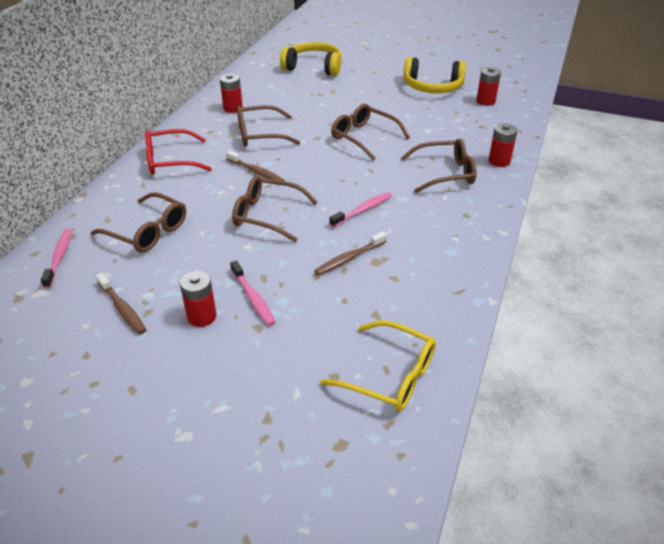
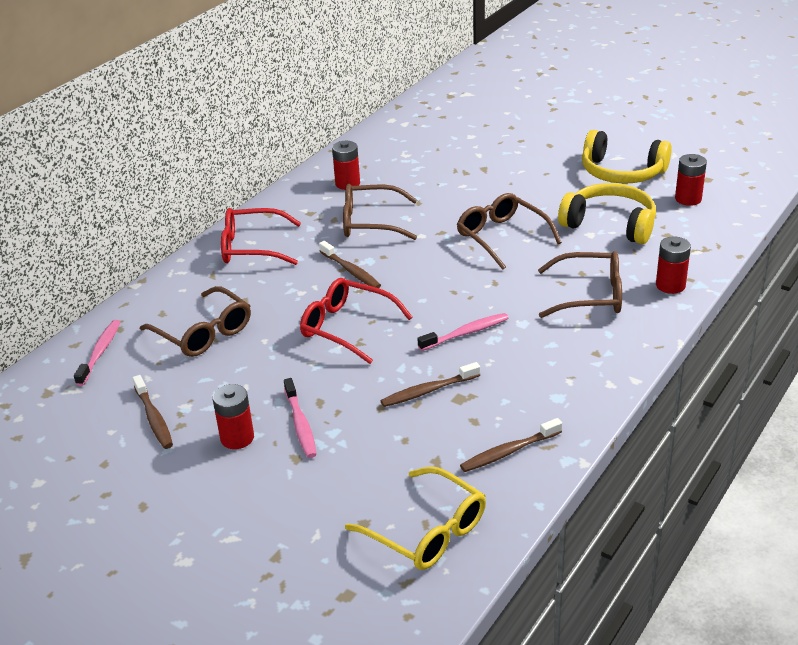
camera: 15 degrees right, 5 degrees down
brown glasses [232,176,318,242] -> red glasses [300,278,413,364]
yellow headphones [280,42,342,76] -> yellow headphones moved to [558,183,656,244]
none -> brown toothbrush [460,418,562,472]

